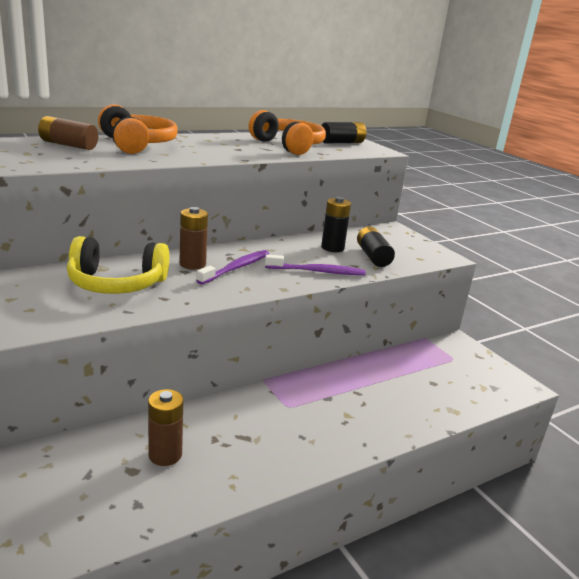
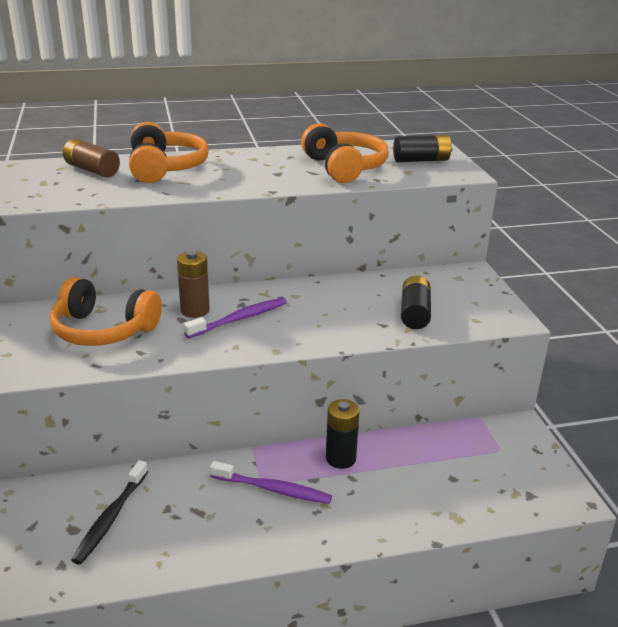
camera: 20 degrees right, 5 degrees up
yellow headphones [67,236,169,294] -> orange headphones [50,277,162,346]
brown battery [148,389,184,466] -> black toothbrush [71,460,148,565]
purple toothbrush [265,254,366,275] -> purple toothbrush moved to [210,461,332,504]
black battery [321,197,351,252] -> black battery moved to [326,399,360,469]

